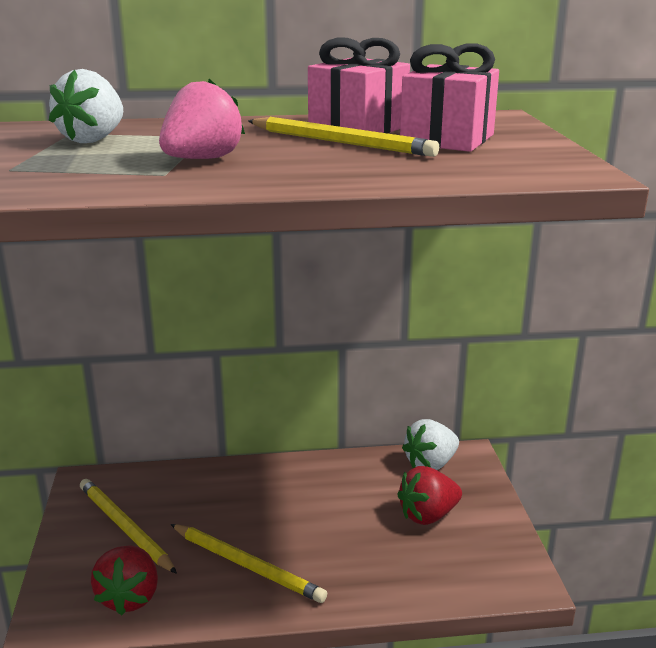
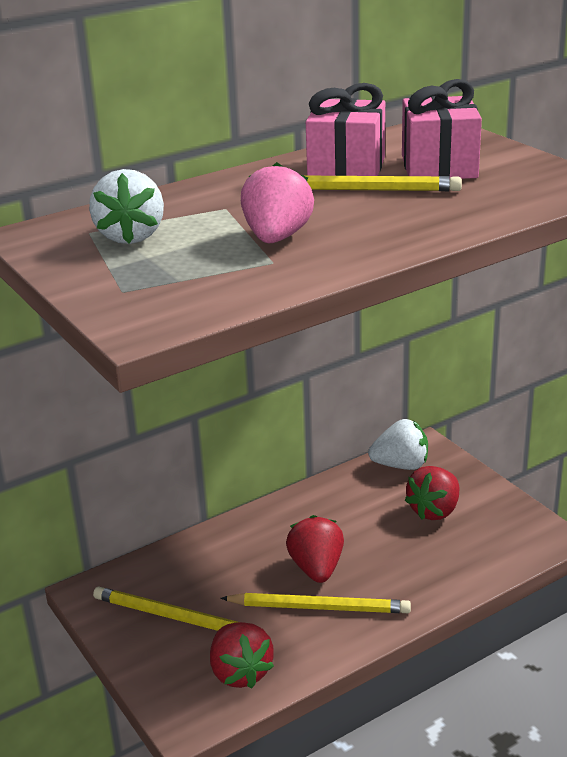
camera: 25 degrees left, 5 degrees up
white strawberry [402,419,459,470] -> white strawberry turned 120 degrees counterclockwise [368,419,428,470]
none -> red strawberry [286,515,344,583]

